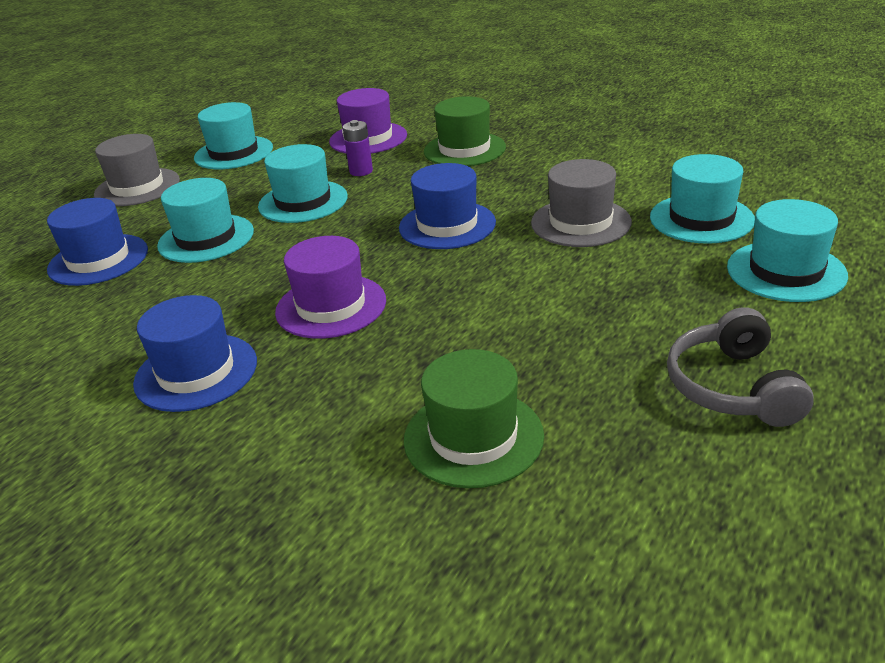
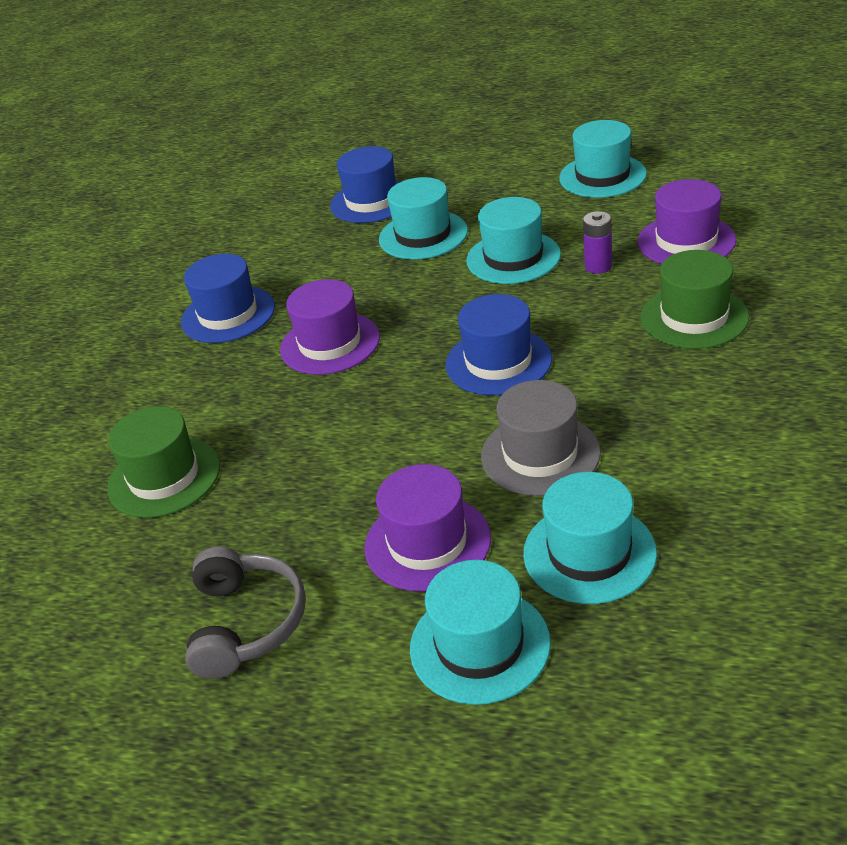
camera: 75 degrees right, 5 degrees up
grey hat [94,134,180,206] -> none
grey headphones [667,307,814,427] -> grey headphones turned 105 degrees clockwise [185,547,306,679]
none -> purple hat [365,464,491,592]

